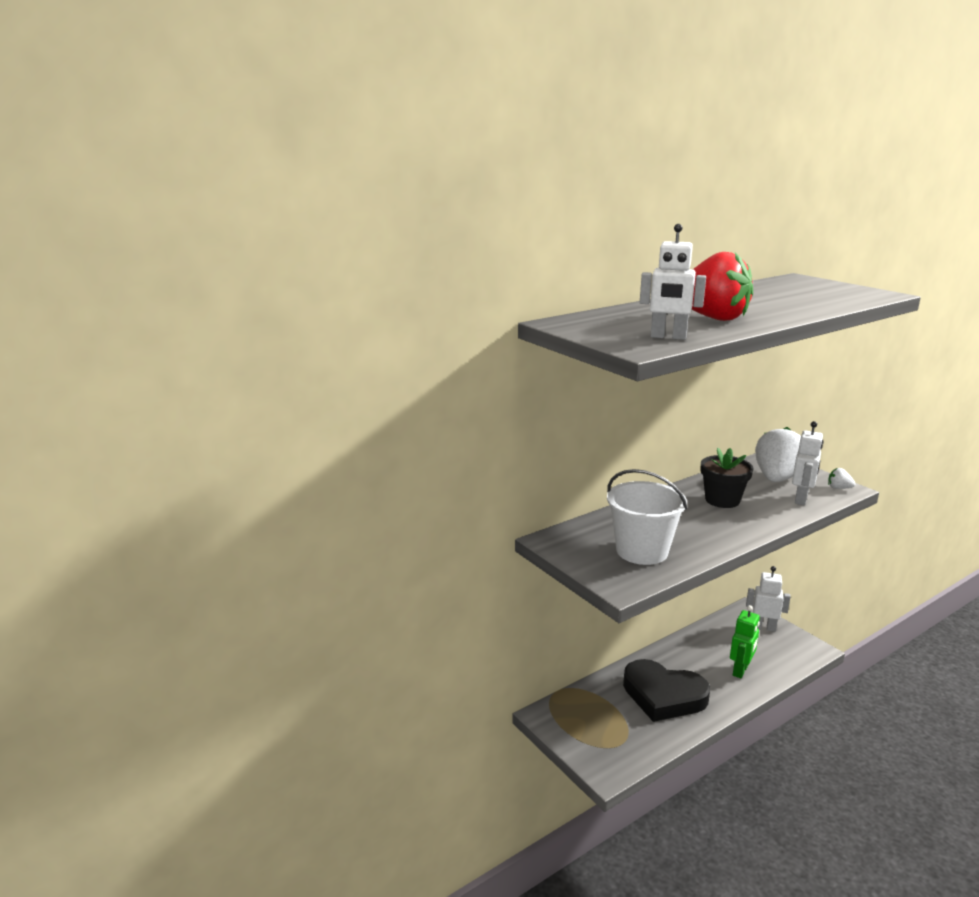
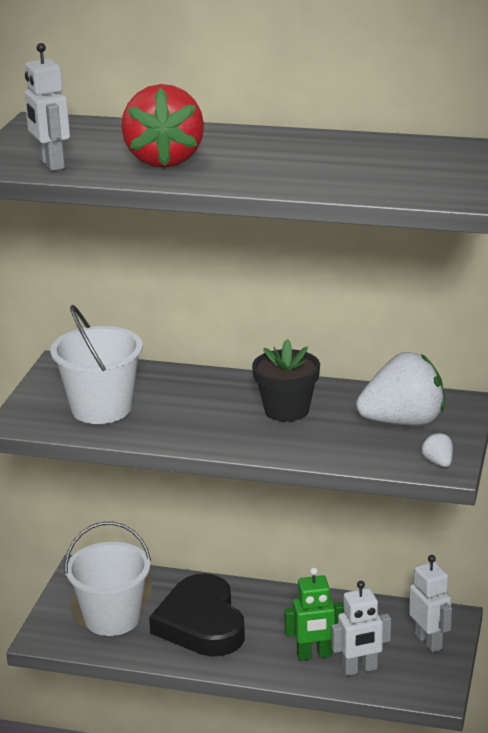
camera: 50 degrees right, 5 degrees up
white robot [792,421,823,505] -> white robot moved to [331,581,391,676]
none -> white bucket [64,522,151,636]

